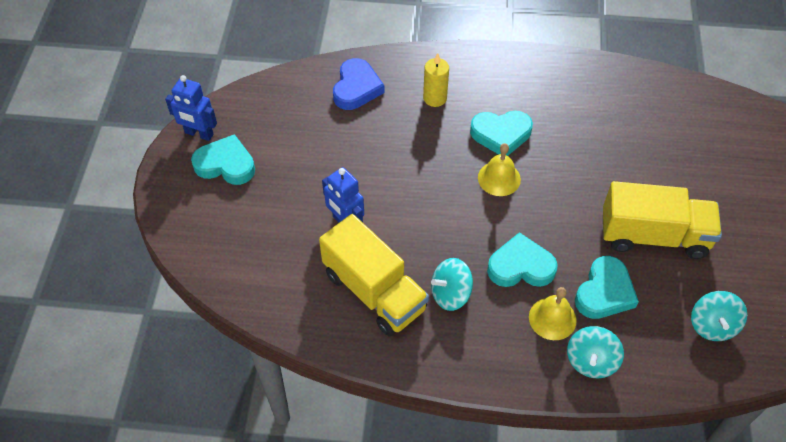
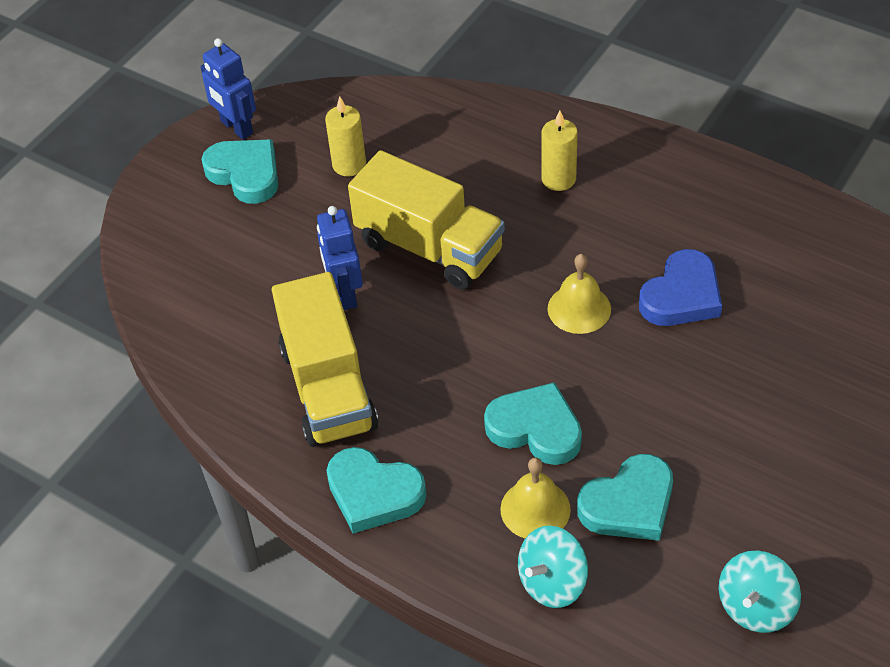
camera: 30 degrees right, 5 degrees down
blue heart [333,58,385,110] -> blue heart moved to [639,249,722,326]
turquoise spinning top [431,258,473,311] -> none
turquoise heart [470,111,533,156] -> turquoise heart moved to [326,447,426,534]
yellow truck [603,181,722,259] -> yellow truck moved to [348,150,505,290]
none -> yellow candle [325,96,366,176]

